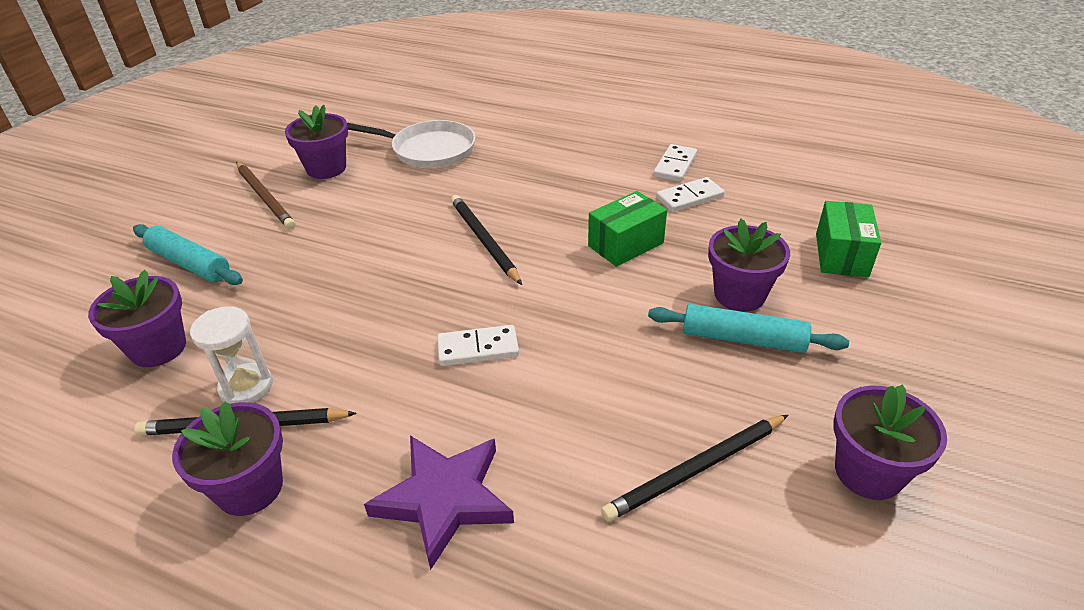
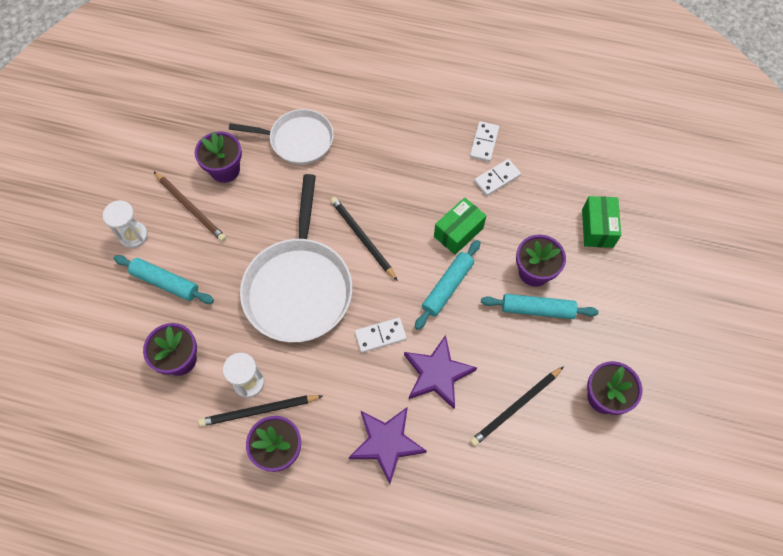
camera: 10 degrees left, 25 degrees up
none -> white hourglass [103,200,148,248]
none -> white pan [240,174,352,342]
none -> purple star [404,335,477,409]
none -> turquoise rolling pin [415,240,480,330]

